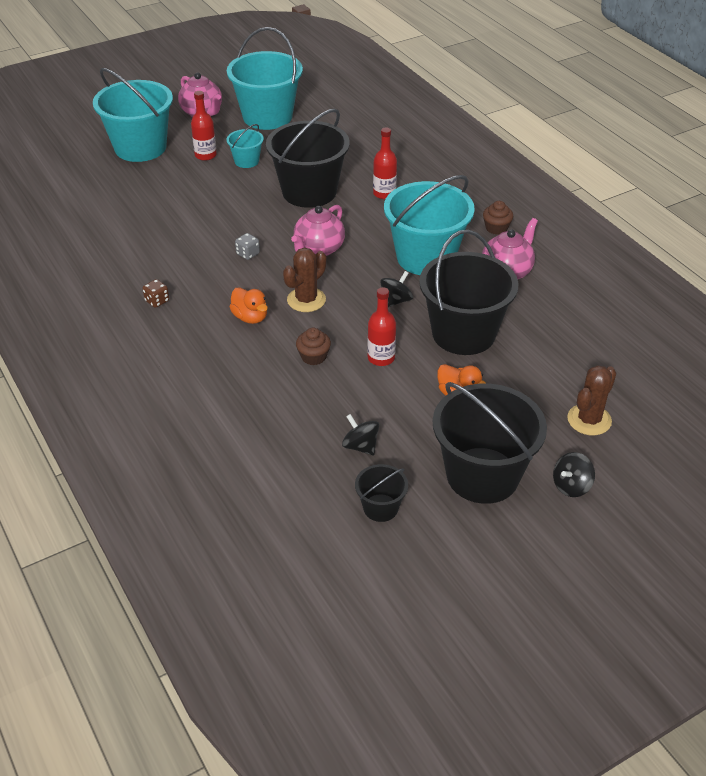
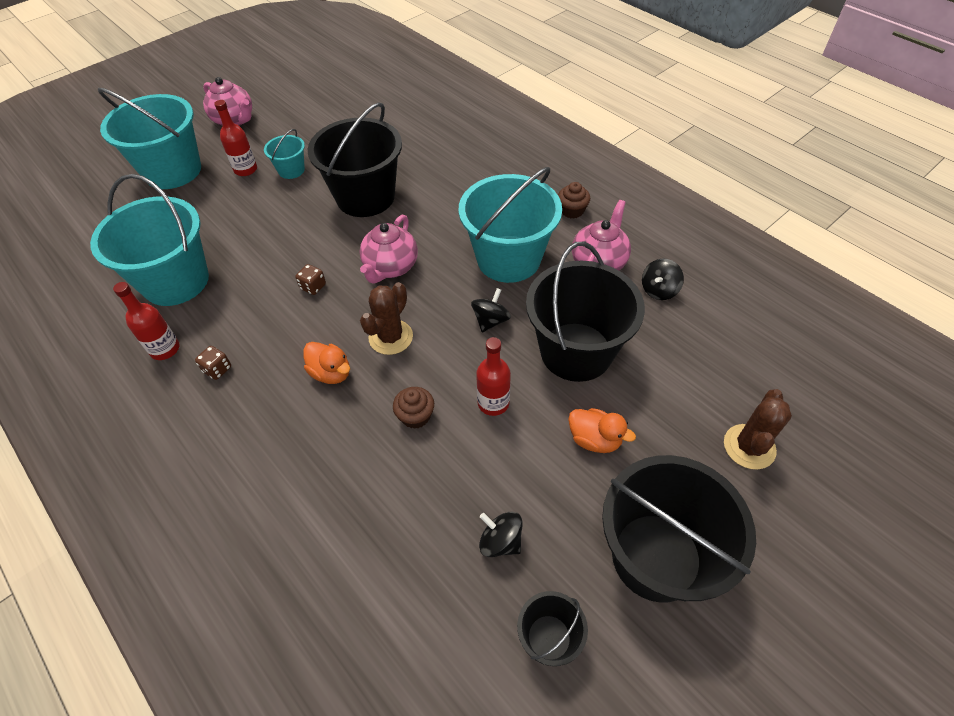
camera: 10 degrees left, 10 degrees up
turquoise bucket [227,27,303,130] -> turquoise bucket moved to [90,174,209,306]
grey dice [235,233,260,260] -> brown dice [295,264,326,295]
red bottle [373,127,397,199] -> red bottle moved to [113,282,180,360]
black spinning top [553,452,595,497] -> black spinning top moved to [642,259,684,300]

